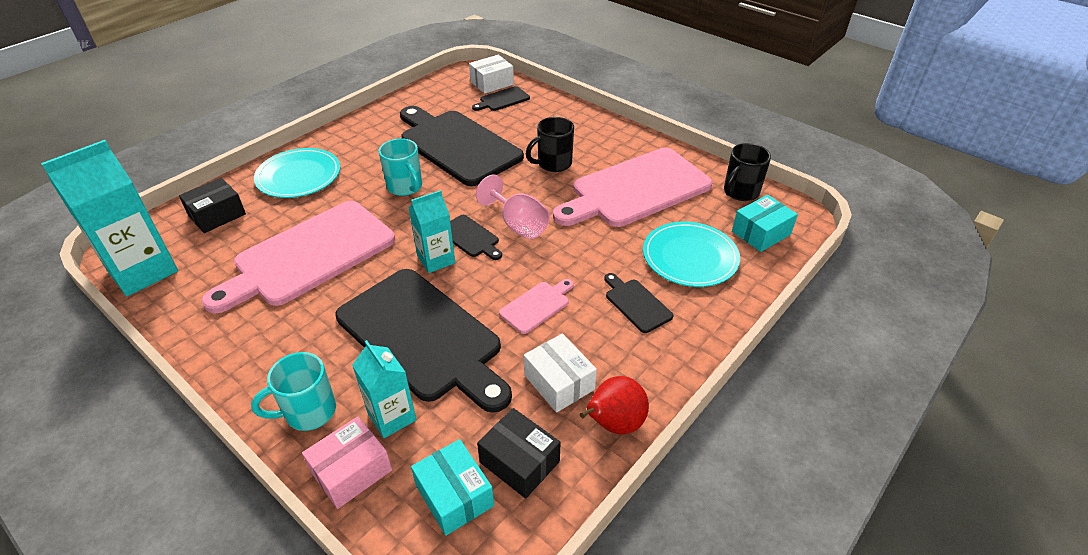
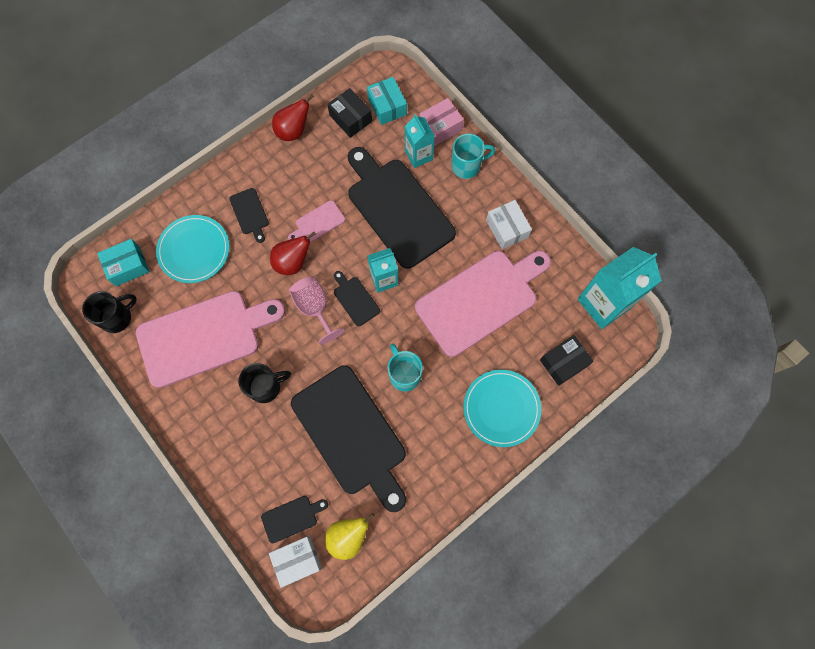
camera: 170 degrees left, 30 degrees up
white box [524,334,597,413] -> white box moved to [486,200,532,249]
none -> red pear [270,232,316,275]
none -> yellow pear [325,513,374,560]

